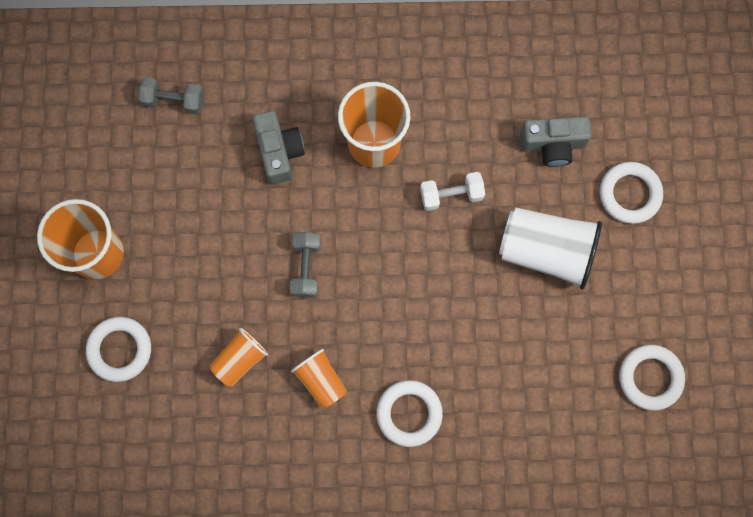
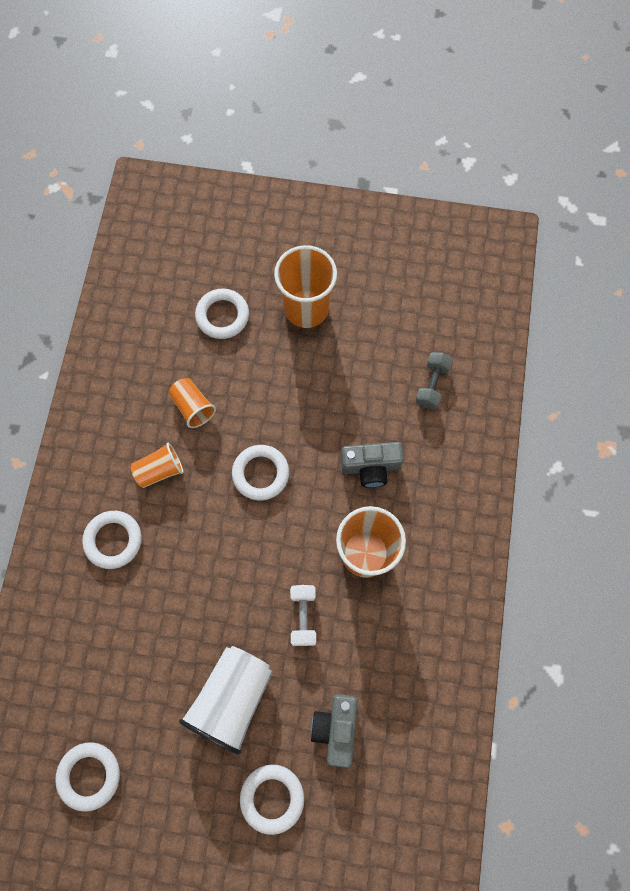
camera: 100 degrees right, 5 degrees down
grey dumbbell [290,232,321,298] -> white ring [232,445,289,501]

